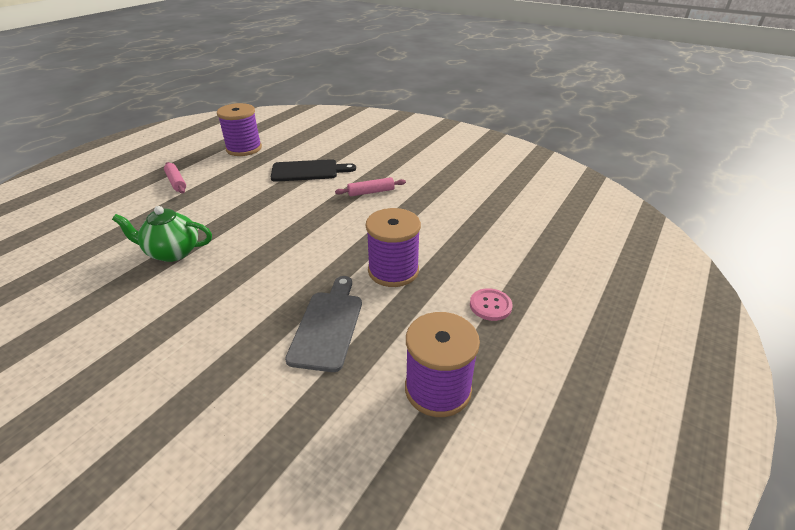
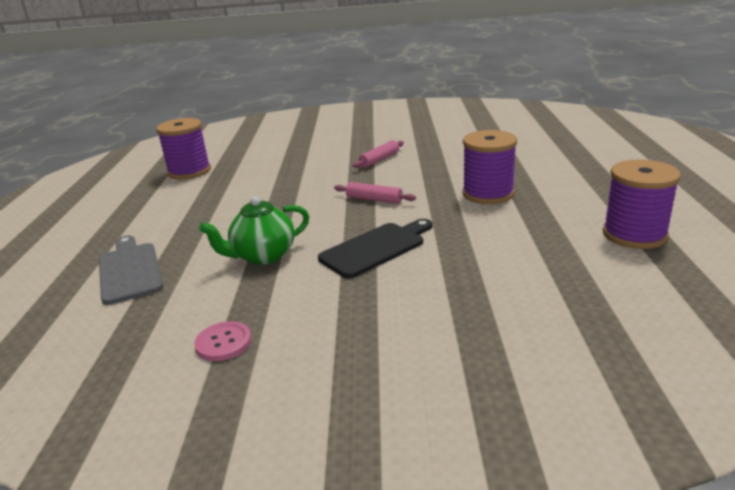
camera: 30 degrees left, 10 degrees down
pink rolling pin [164,162,186,193] -> pink rolling pin moved to [334,182,416,204]
black cutting board [271,159,356,182] -> black cutting board moved to [318,219,433,278]
grey cutting board [285,276,362,372] -> grey cutting board moved to [99,235,163,305]
pink button [470,288,513,321] -> pink button moved to [194,321,251,361]

